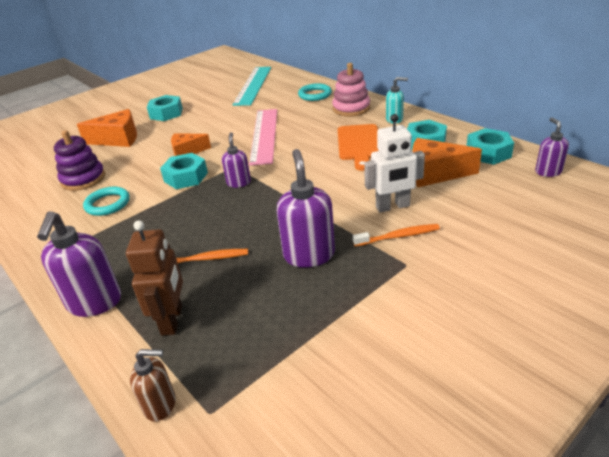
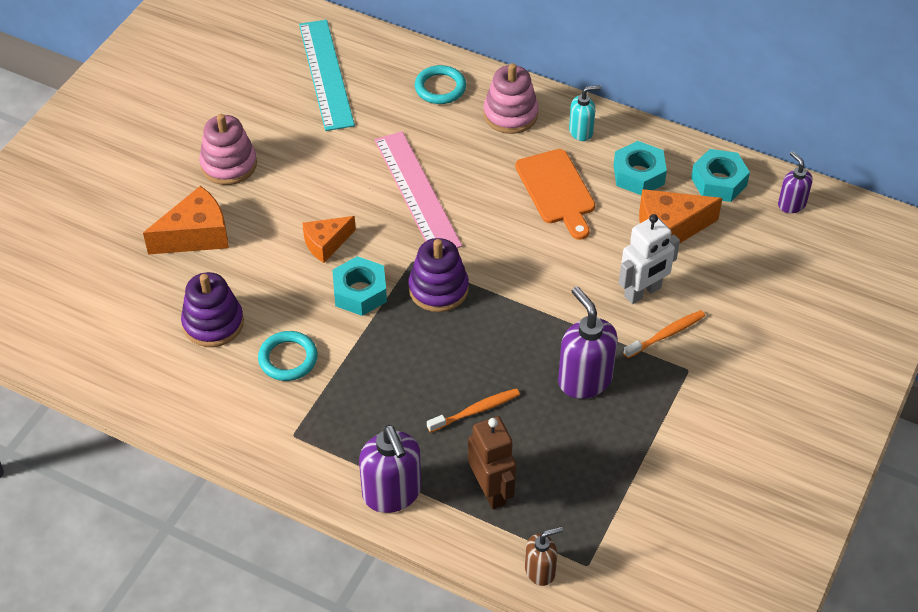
camera: 25 degrees left, 15 degrees up
turquoise nut [147,95,183,121] -> pink stacking toy [199,114,257,185]
purple soap dispenser [222,132,251,188] -> purple stacking toy [408,238,469,312]

